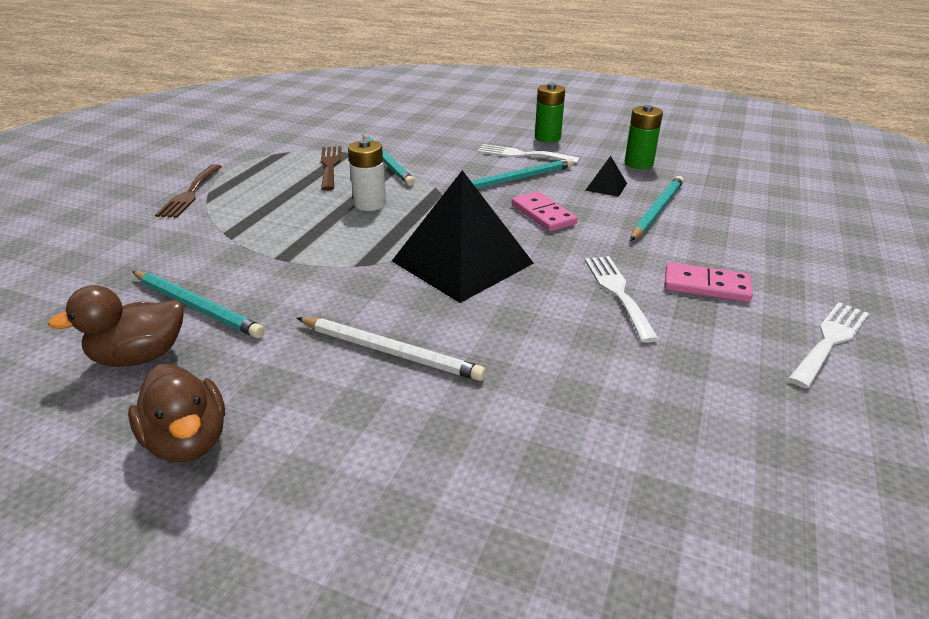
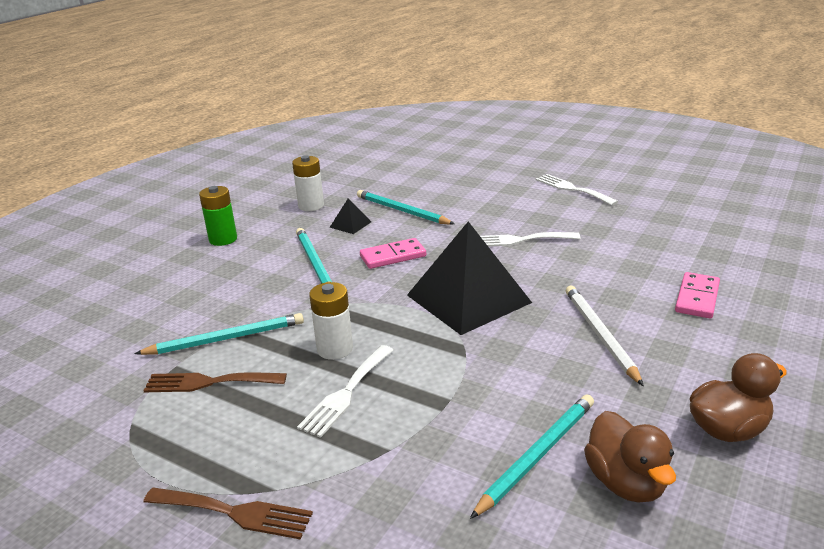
camera: 80 degrees left, 5 degrees down
white pencil [297,317,486,381] -> white pencil turned 45 degrees counterclockwise [566,286,644,386]
white fork [477,144,580,163] -> white fork moved to [297,345,393,438]
green battery [625,105,663,169] -> white battery [292,155,324,211]
pink domino [664,262,753,302] -> pink domino moved to [675,272,720,318]

